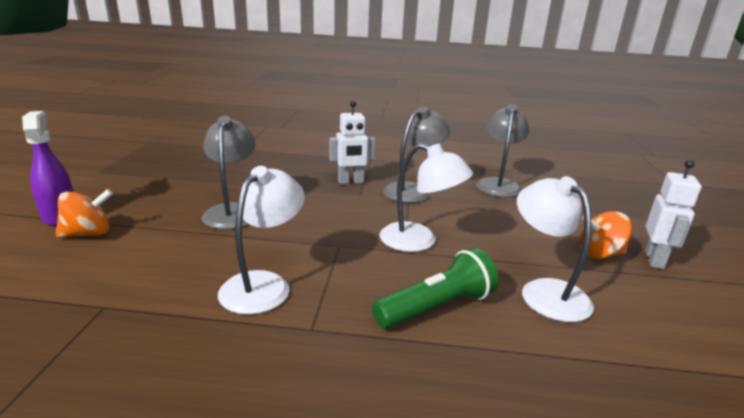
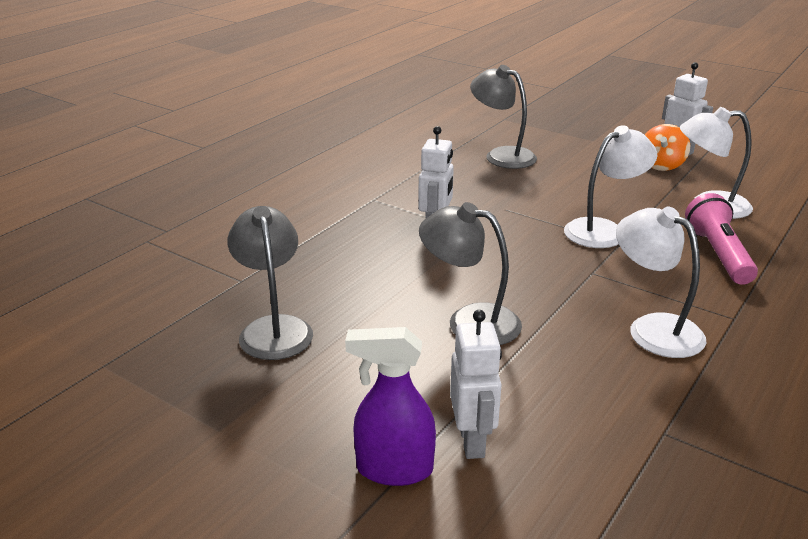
camera: 60 degrees left, 5 degrees up
orange spinning top [56,189,113,238] -> white robot [450,310,502,459]
green flashlight [372,248,498,329] -> pink flashlight [685,193,758,285]
grey lamp [383,107,450,203] -> grey lamp moved to [227,206,313,360]

